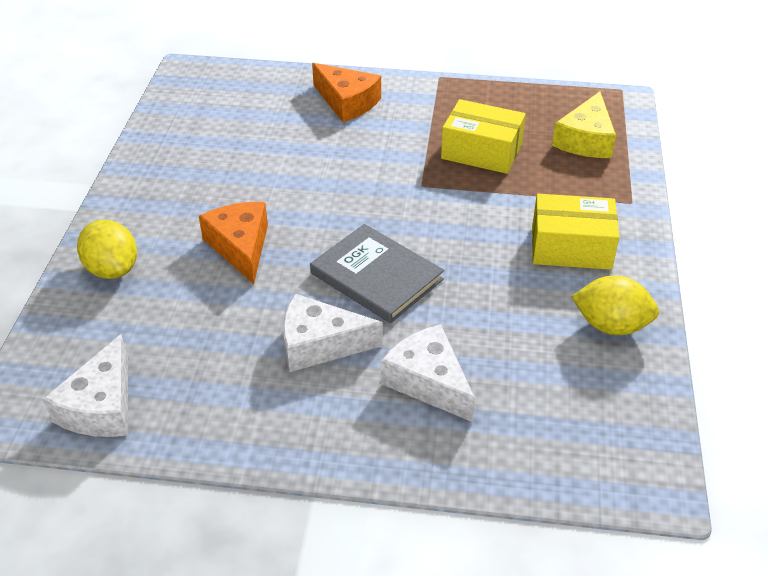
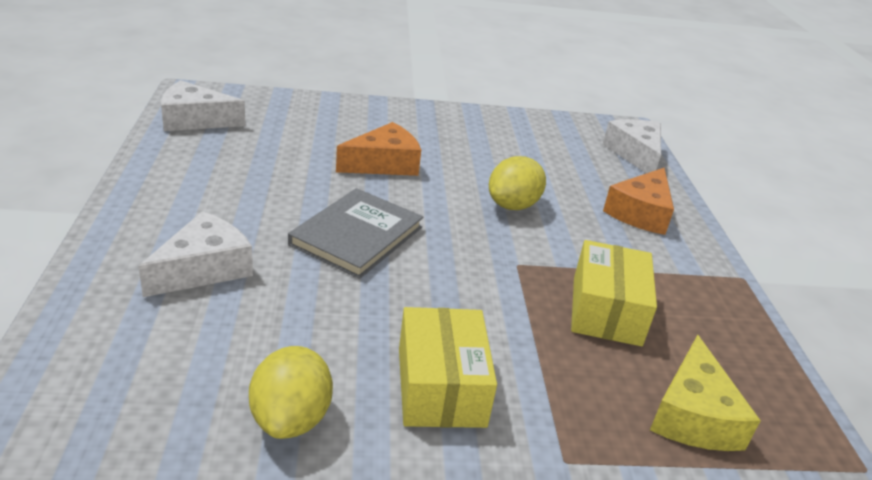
camera: 75 degrees right, 10 degrees down
yellow lemon [77,220,137,279] -> yellow lemon moved to [489,156,546,210]
white cheese [283,294,383,372] -> white cheese moved to [603,119,661,173]
yellow cheese [552,92,616,158] -> yellow cheese turned 90 degrees counterclockwise [650,335,761,451]

